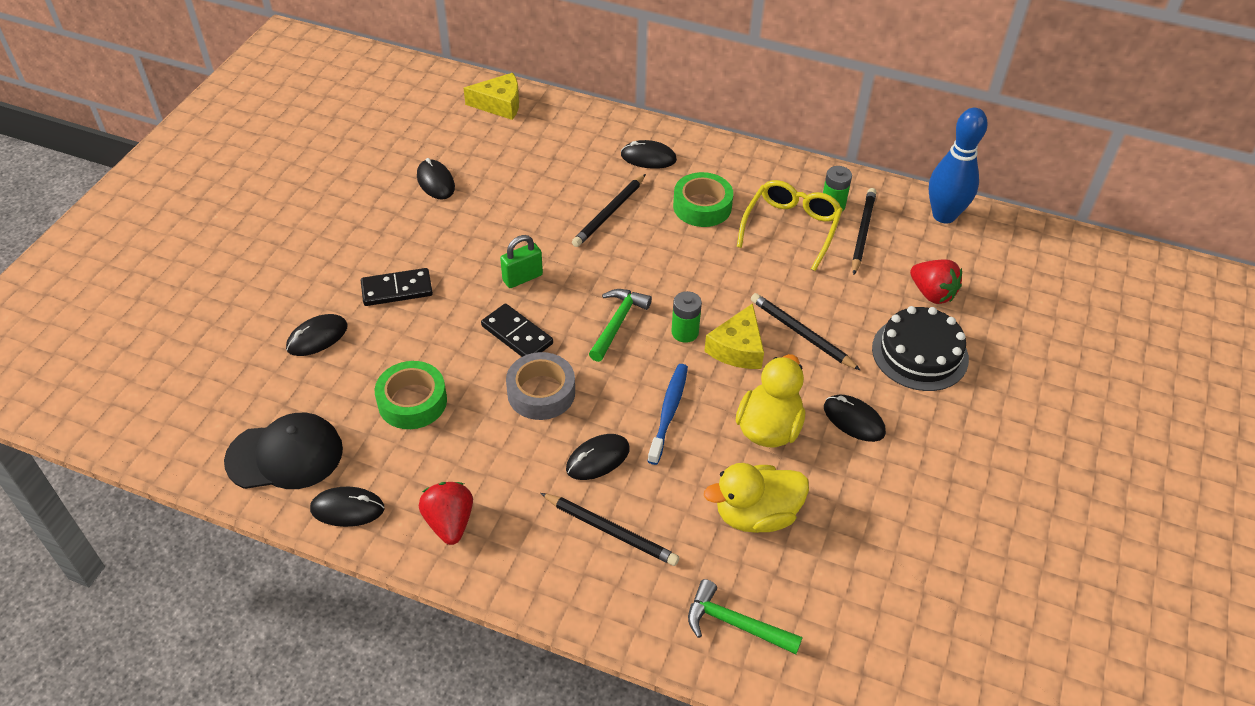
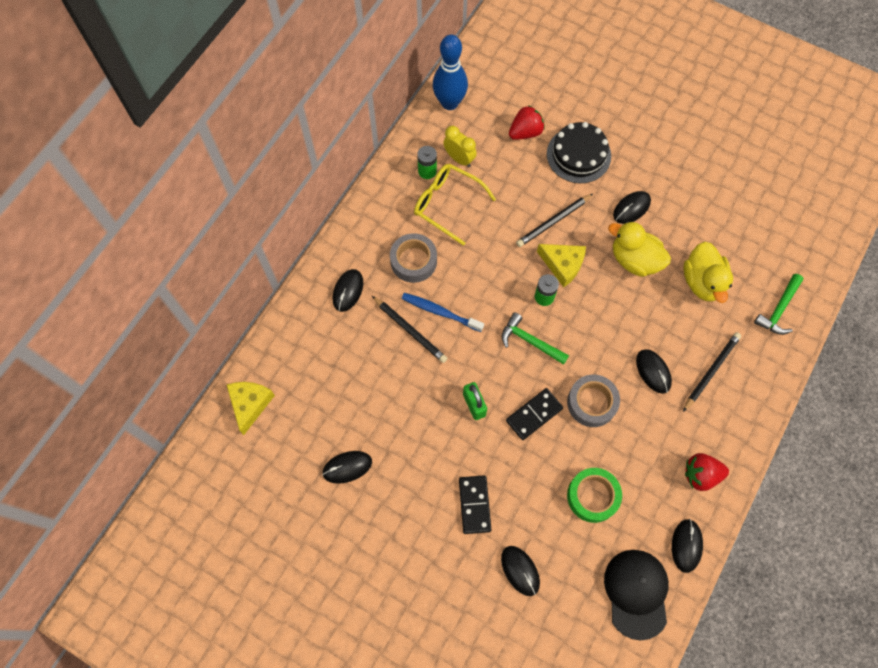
camera: 80 degrees left, 20 degrees up
blue toothbrush [647,364,688,465] -> blue toothbrush moved to [402,293,484,332]
green tape [673,172,733,227] -> grey tape [390,233,437,283]
black pencil [852,188,876,275] -> yellow clock [443,126,477,167]

